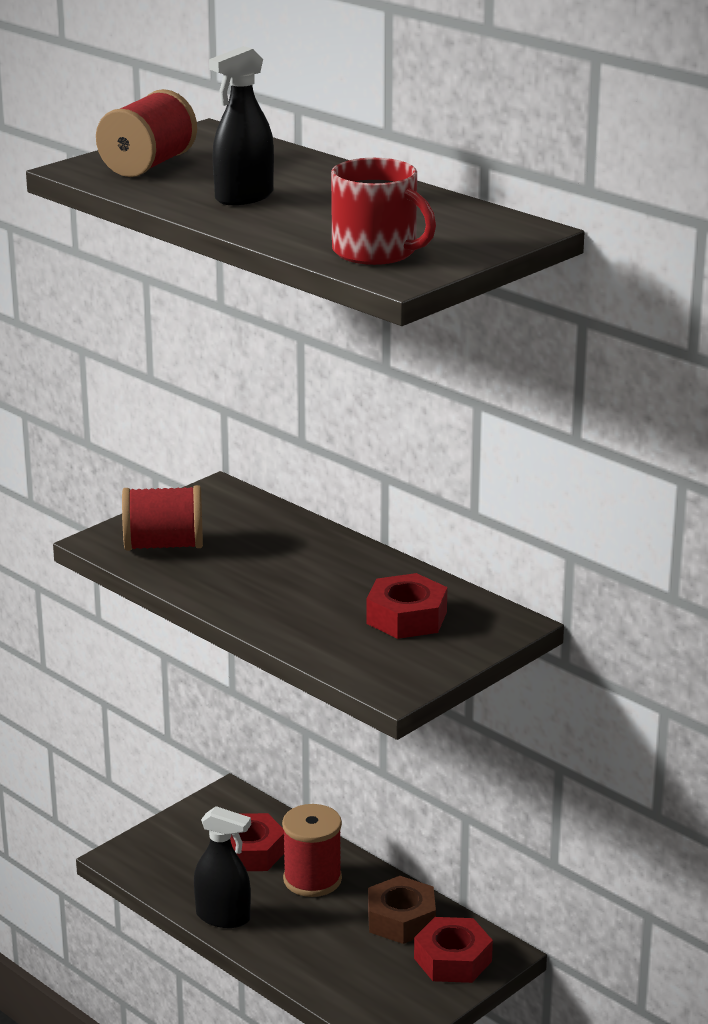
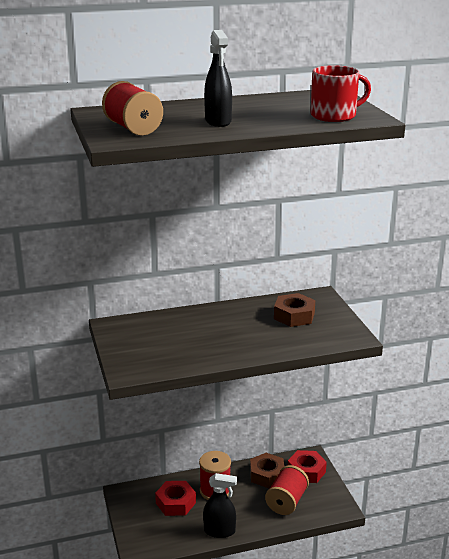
camera: 60 degrees left, 0 degrees up
red spool [122,485,203,551] -> red spool moved to [265,465,309,515]
black spray bottle [194,806,251,928] -> black spray bottle turned 45 degrees clockwise [203,473,237,538]
red nut [367,573,447,639] -> brown nut [274,293,315,327]

